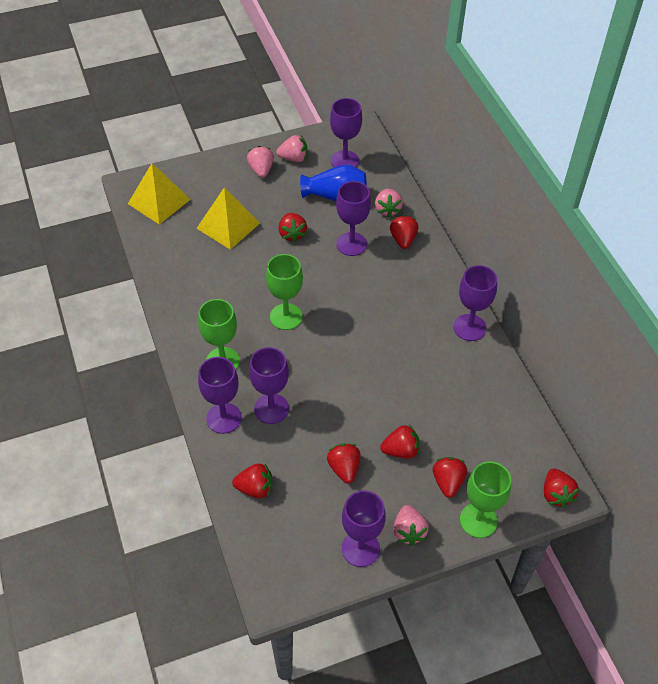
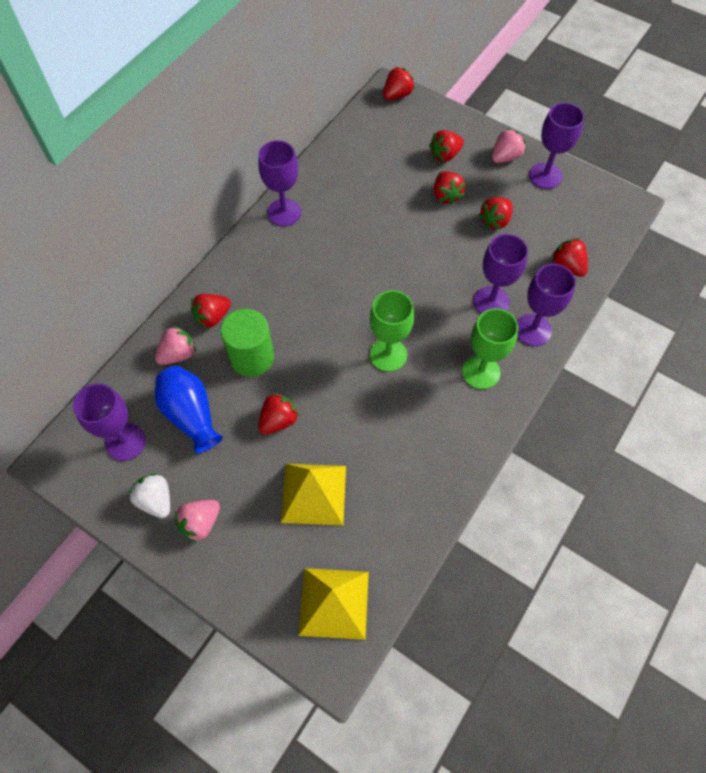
camera: 125 degrees left, 10 degrees up
pink strawberry [276,135,308,162] -> white strawberry [129,473,170,518]
purple goblet [336,181,371,256] -> green cylinder [221,309,274,377]
red strawberry [380,425,420,459] -> red strawberry turned 150 degrees counterclockwise [434,171,465,205]
green goblet [460,461,511,538] -> none

